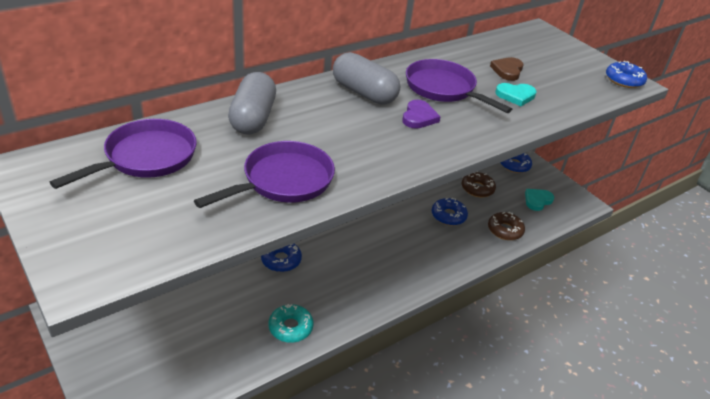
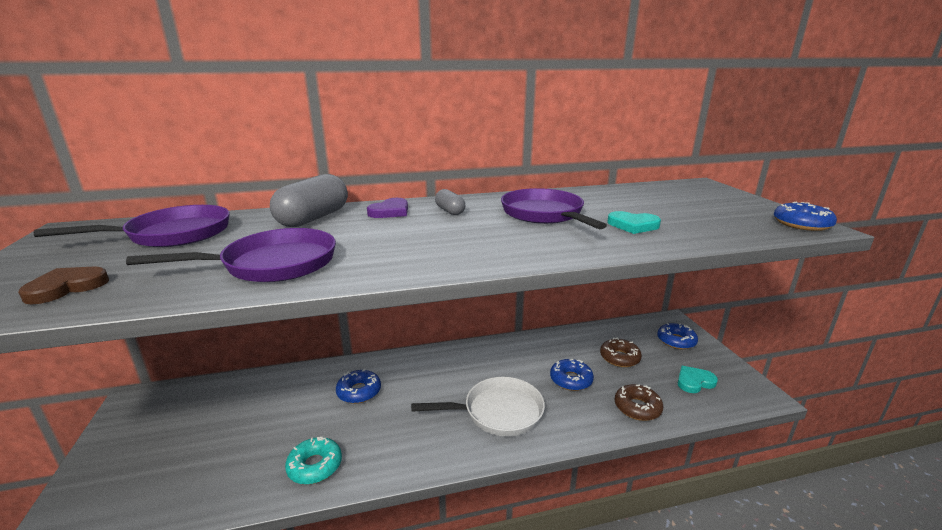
camera: 25 degrees right, 15 degrees down
grey capsule [333,52,400,105] -> grey capsule [435,189,465,215], size x0.52
purple heart [402,100,441,129] -> purple heart moved to [367,198,408,218]
brown heart [490,57,523,81] -> brown heart moved to [18,267,109,304]
none -> white pan [411,377,545,437]

